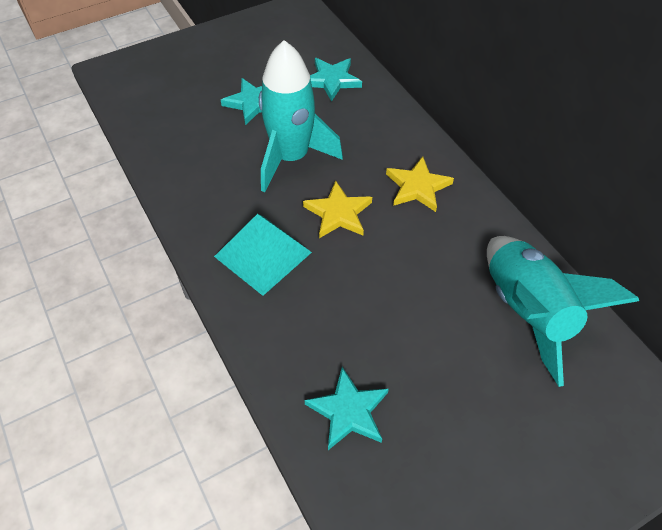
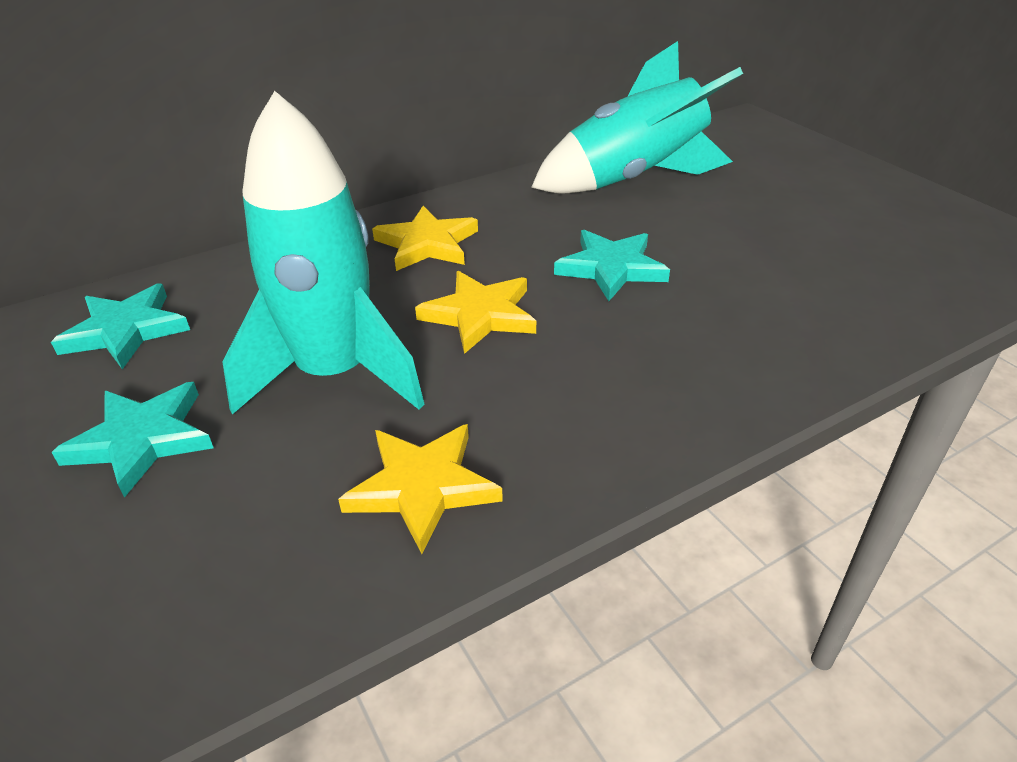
camera: 90 degrees left, 15 degrees down
turquoise pyramid [214,214,312,296] -> none
turquoise star [305,367,389,450] -> turquoise star moved to [554,230,670,301]
none -> yellow star [338,424,503,554]

